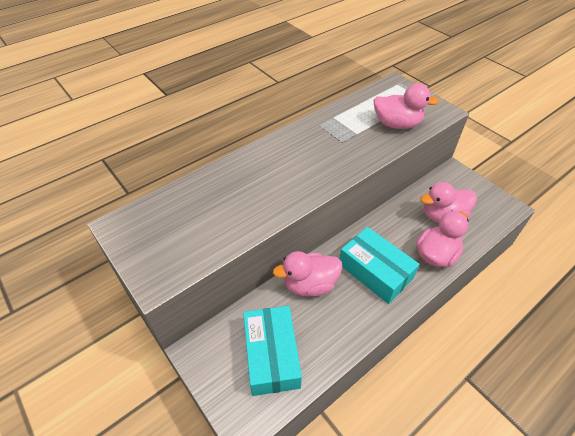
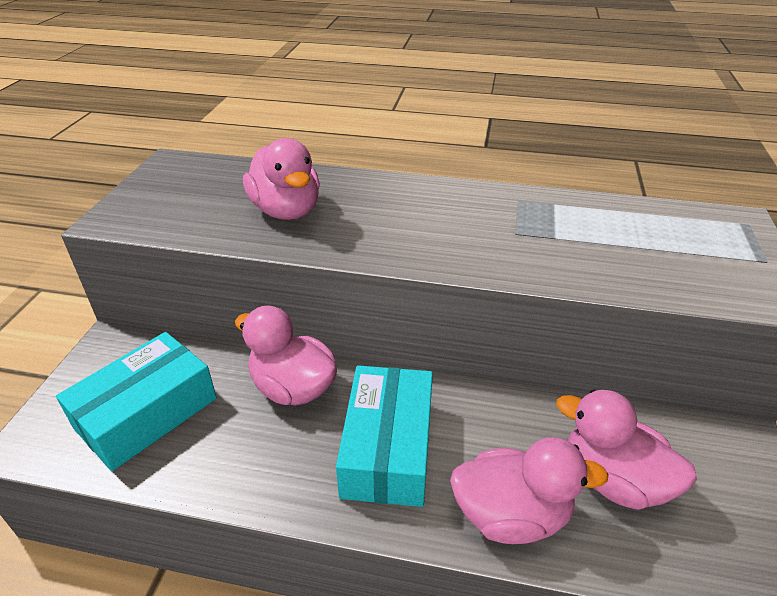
camera: 50 degrees right, 10 degrees down
pink duck [373,83,440,129] -> pink duck moved to [243,138,320,220]

